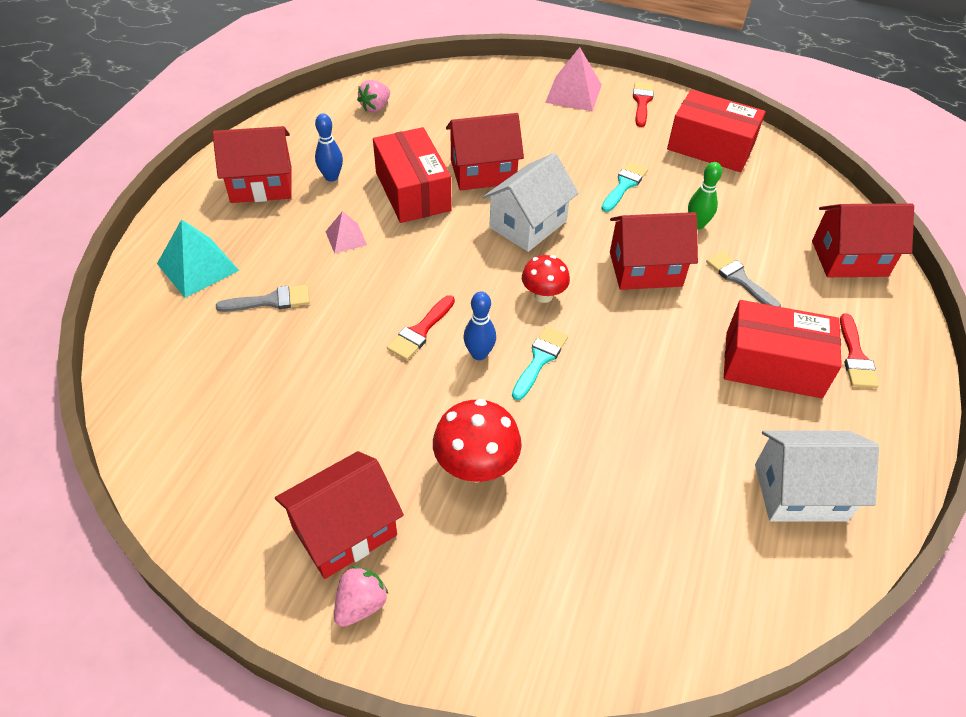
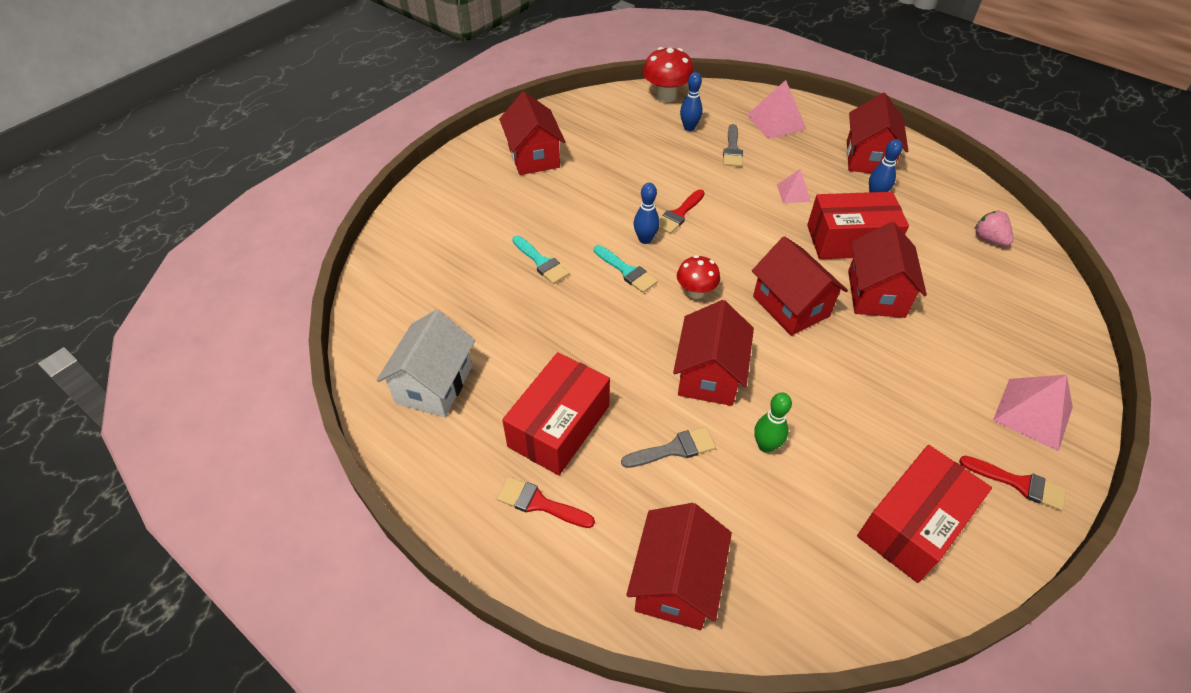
camera: 110 degrees right, 0 degrees up
turquoise pyramid [157,219,239,298] -> pink pyramid [747,80,806,139]
pink strawberry [334,566,388,627] -> none
red brush [387,295,455,360] -> red brush turned 105 degrees counterclockwise [659,189,705,234]
red mushroom [433,399,522,482] -> red mushroom moved to [643,47,694,102]
white house [483,153,579,252] -> red house [752,236,848,336]
turquoise brush [601,162,648,212] -> turquoise brush moved to [512,236,570,284]
none -> blue bowling pin [680,72,703,131]

